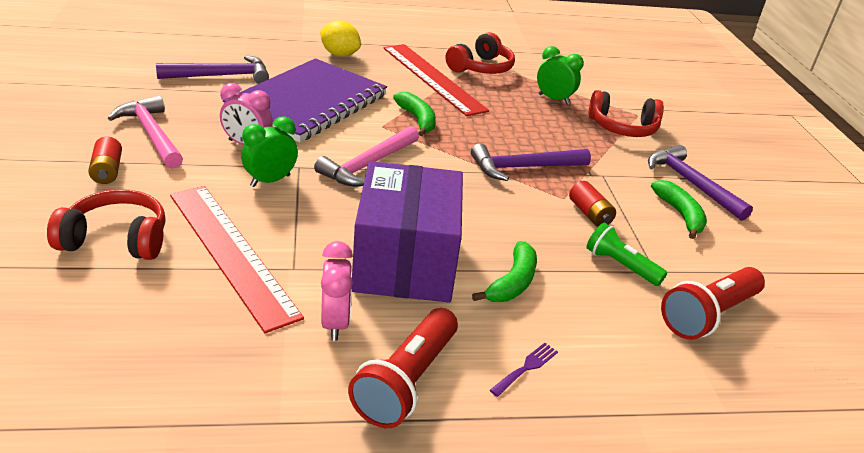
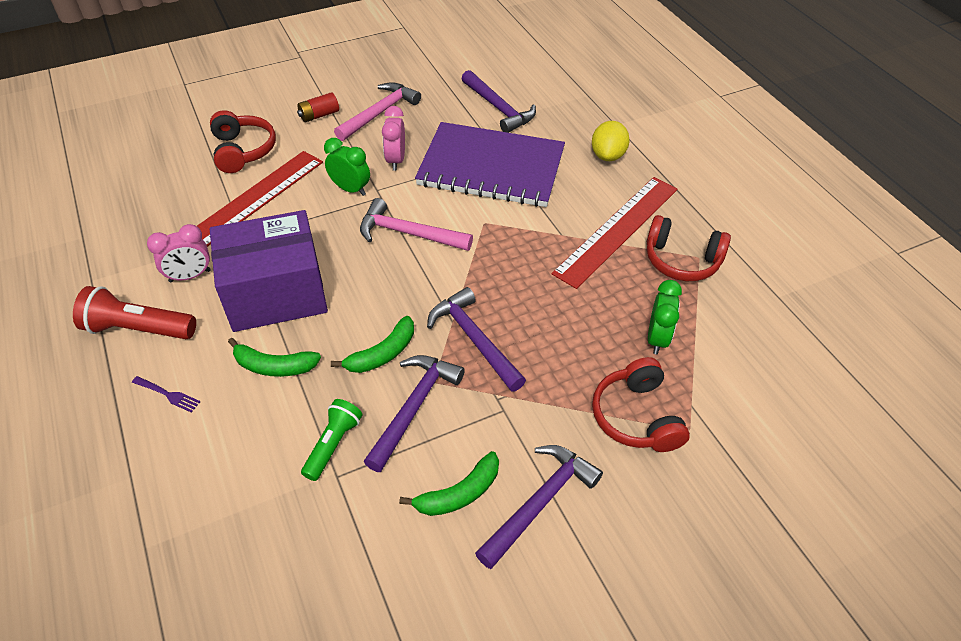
camera: 75 degrees right, 15 degrees up
green banana [393,92,436,136] -> green banana moved to [331,316,414,373]
red battery [569,181,616,227] -> purple hammer [364,355,465,472]
red flashlight [661,267,765,340] -> none

